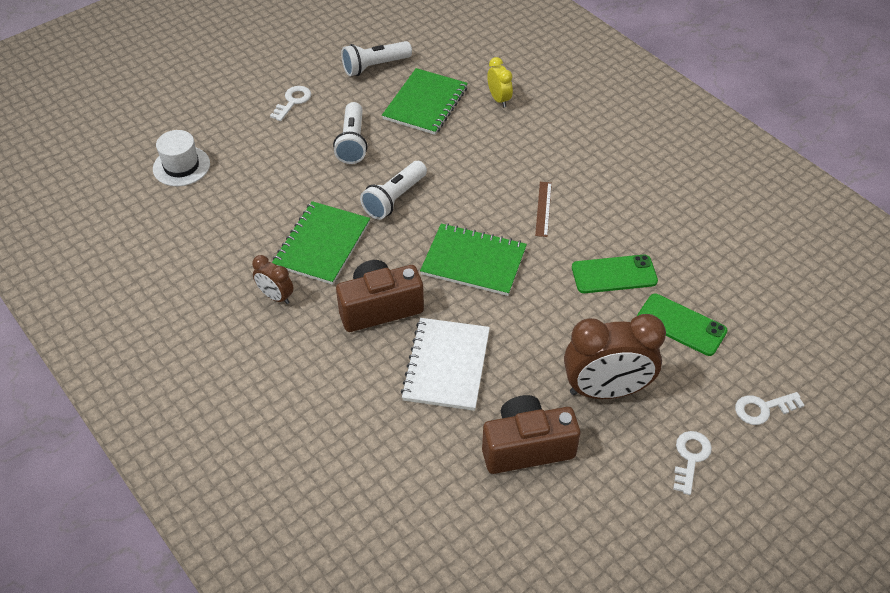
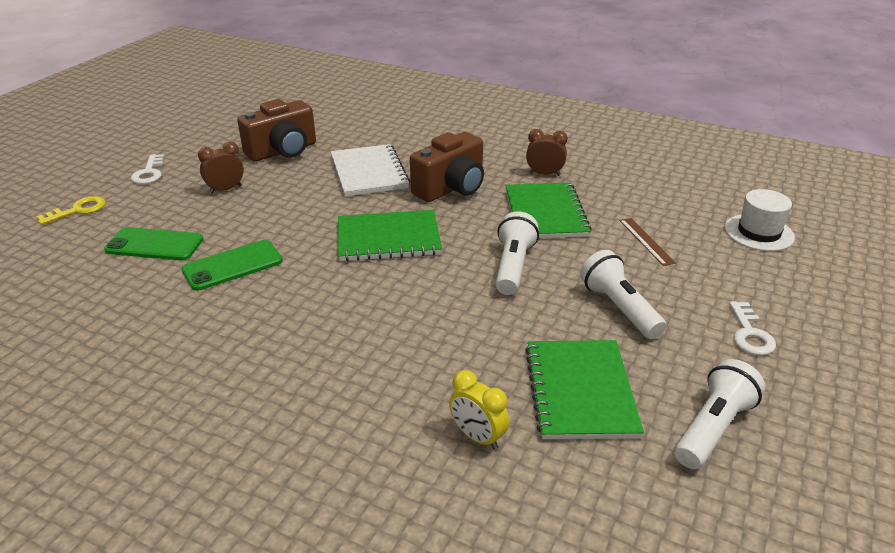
camera: 155 degrees right, 15 degrees down
brown ruler [535,182,552,237] -> brown ruler moved to [619,218,676,266]
brown clock [564,314,666,399] -> brown clock [198,141,244,194], size x0.50
white key [735,392,804,425] -> yellow key [36,196,106,225]

